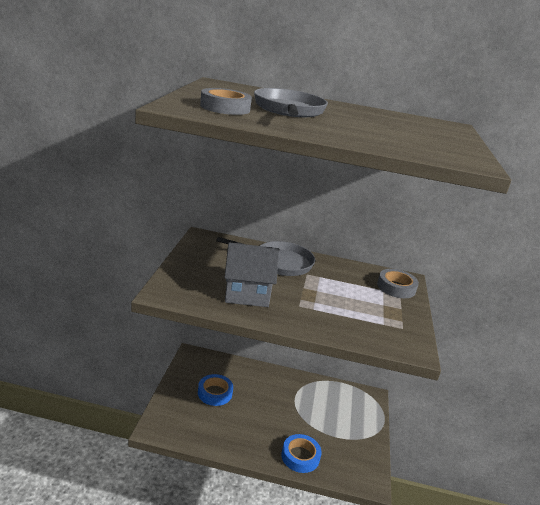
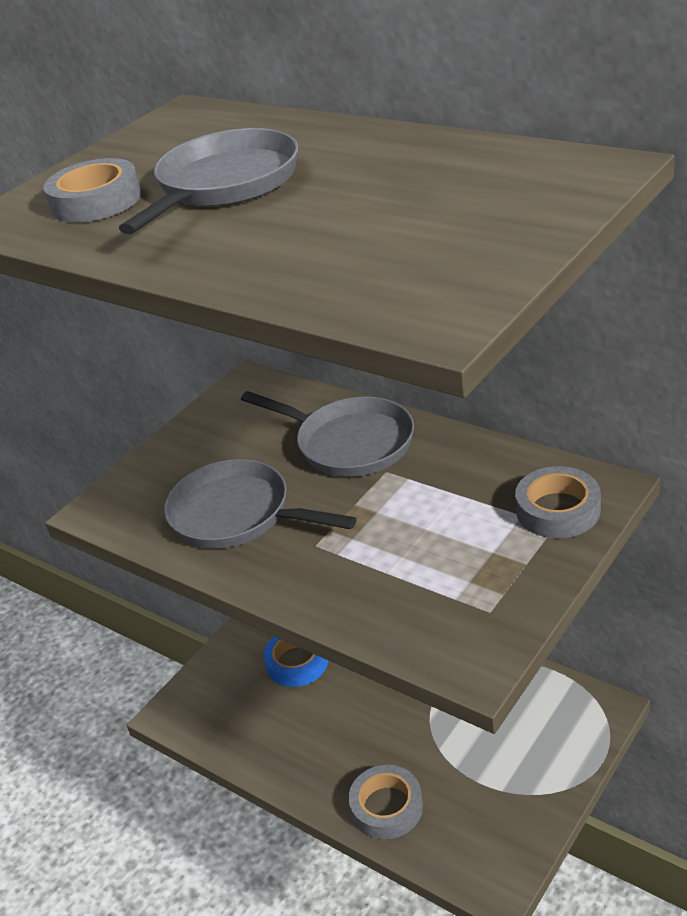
camera: 35 degrees right, 10 degrees up
grey house [224,243,279,307] -> grey pan [164,459,357,549]
blue tape [281,434,322,473] -> grey tape [349,765,423,839]

